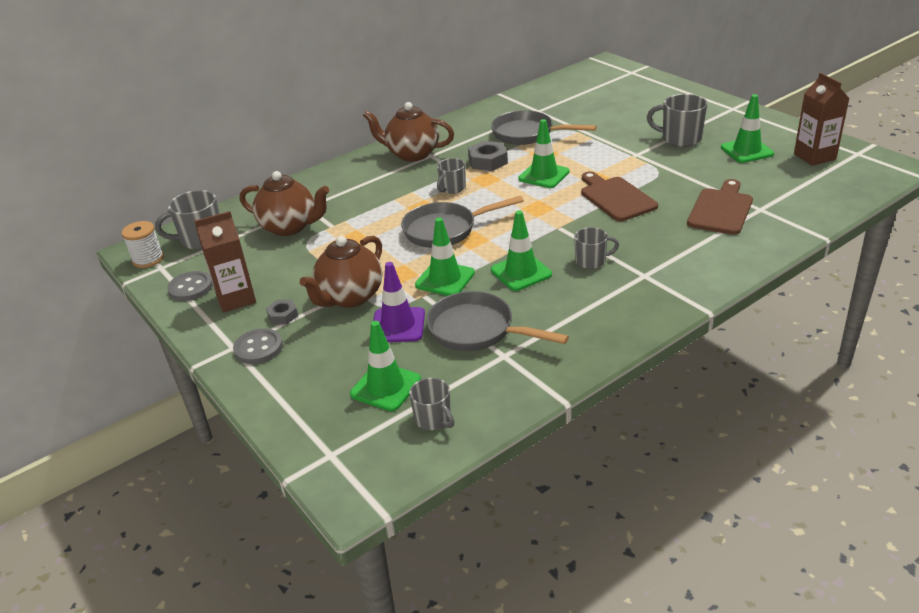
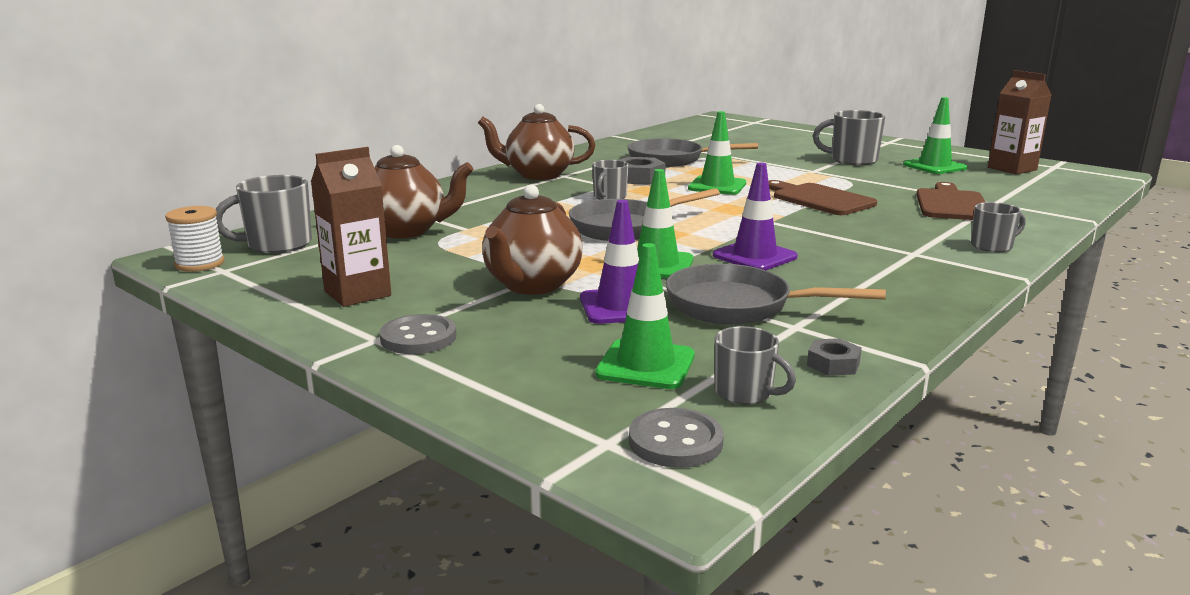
camera: 15 degrees left, 15 degrees down
grey button [167,271,213,301] -> grey button moved to [629,408,724,468]
grey nut [266,300,298,324] -> grey nut moved to [807,338,862,376]
green traffic cone [491,210,552,291] -> purple traffic cone [713,162,798,270]
grey mug [574,227,619,269] -> grey mug moved to [971,202,1026,252]

